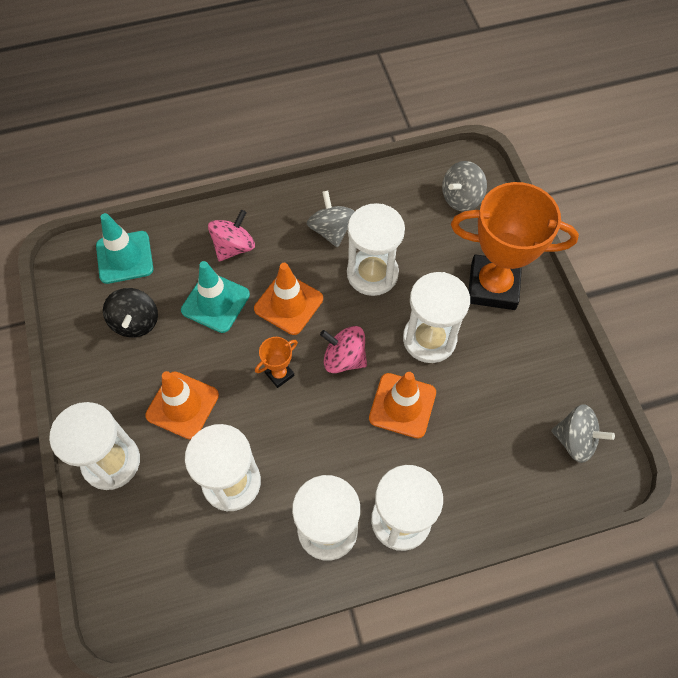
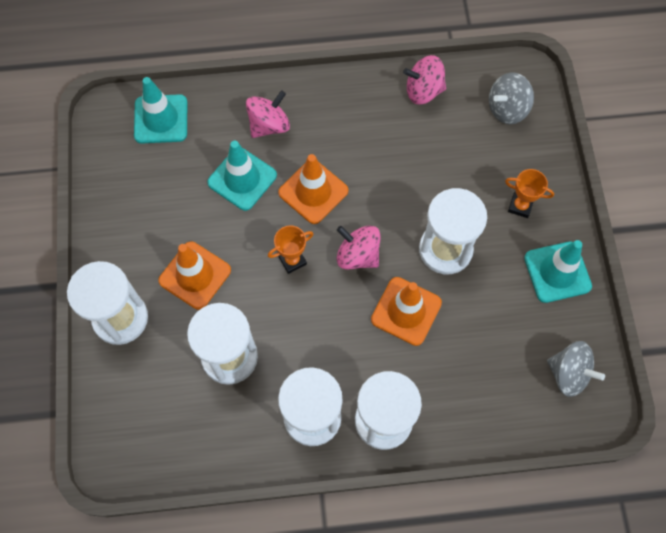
camera: 10 degrees right, 5 degrees up
black spinning top [103,288,158,337] -> none
grey spinning top [307,191,355,248] -> none
white hourglass [347,203,405,296] -> none
orange trophy [451,182,579,310] -> orange trophy [505,169,554,218], size x0.42
none -> pink spinning top [403,55,446,105]
none -> turquoise traffic cone [524,240,592,303]

